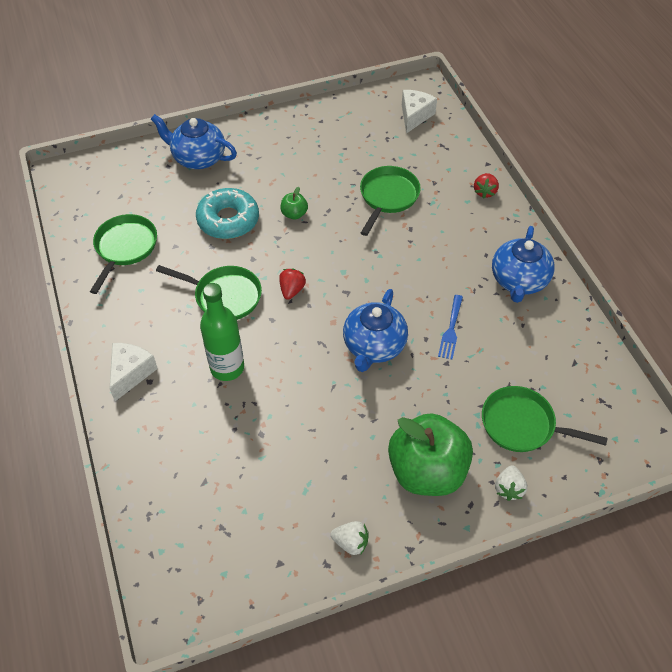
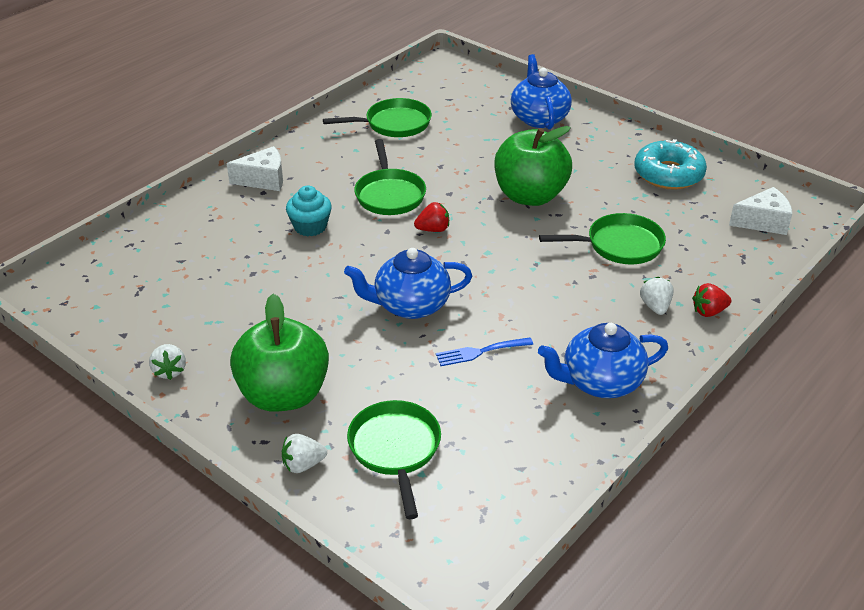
camera: 60 degrees right, 15 degrees down
turquoise donut [196,188,259,239] -> turquoise donut moved to [634,139,707,190]
green bottle [200,283,244,381] -> turquoise cupcake [286,186,332,237]
green apple [280,187,308,220] -> green apple [494,126,572,206], size x2.41
none -> white strawberry [640,277,674,315]

